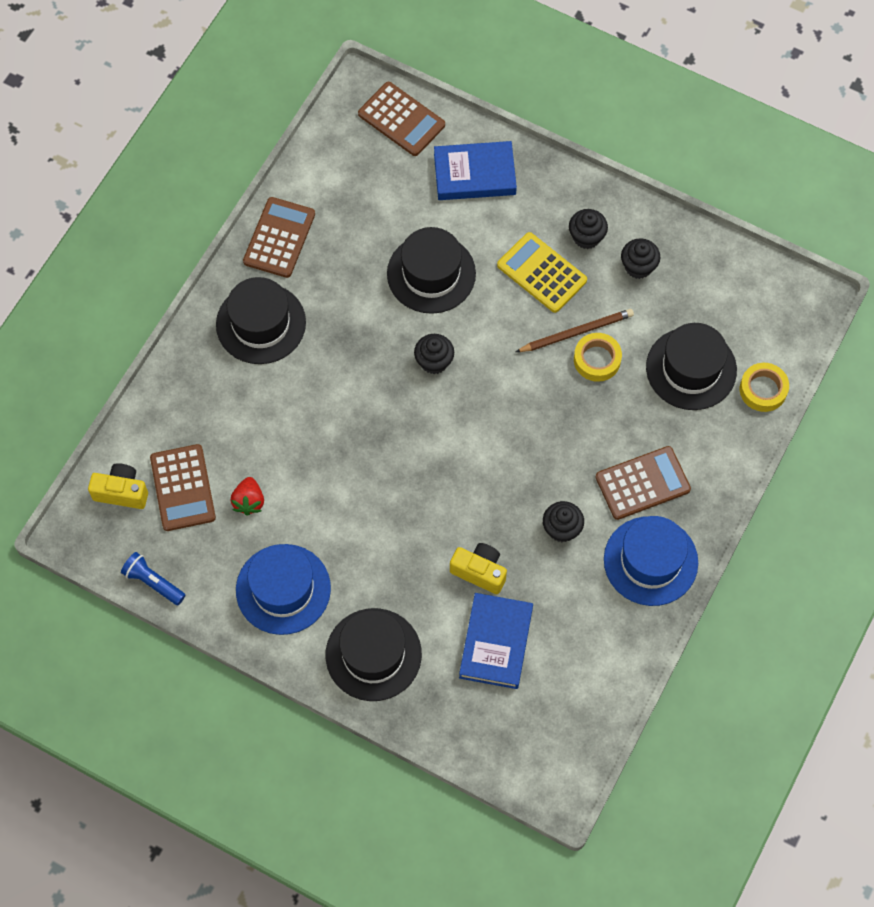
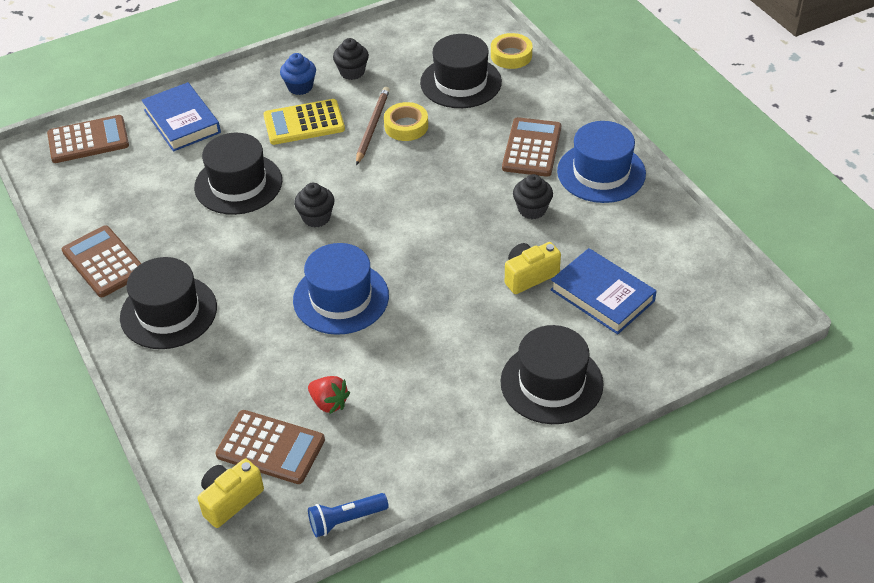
camera: 55 degrees left, 20 degrees down
blue hat [236,544,331,635] -> blue hat moved to [293,243,389,335]
blue book [434,141,517,200] -> blue book turned 60 degrees counterclockwise [141,82,221,152]
black cupcake [569,209,608,249] -> blue cupcake [280,53,316,95]

